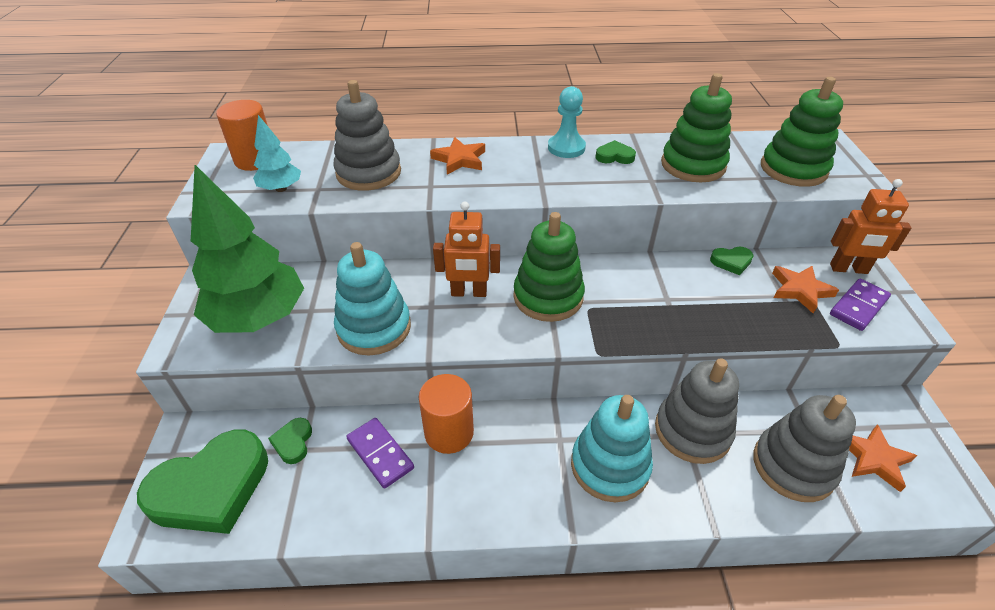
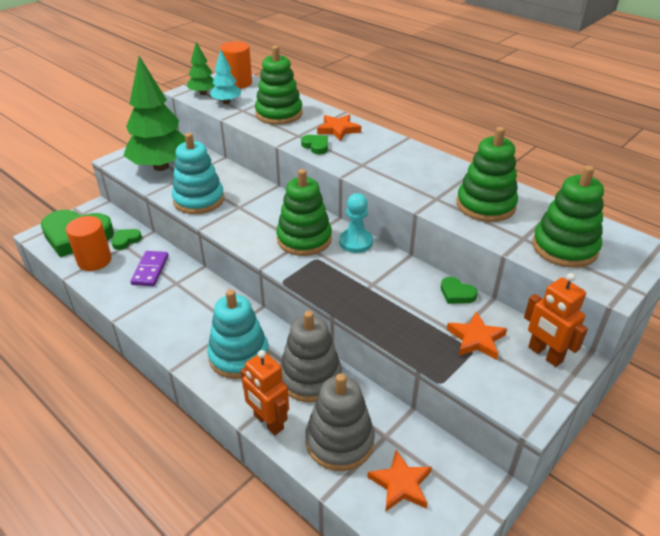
camera: 45 degrees right, 5 degrees down
grey stacking toy [334,80,401,191] -> green stacking toy [255,46,302,125]
orange cylinder [419,374,474,454] -> orange cylinder moved to [66,216,112,271]
orange robot [433,202,500,297] -> orange robot moved to [241,350,289,435]
turquoise pawn [548,86,586,158] -> turquoise pawn moved to [339,193,373,253]
green heart [595,140,636,164] -> green heart moved to [301,135,328,154]
purple domino [830,279,891,331] -> none
none -> green tree [187,42,215,95]

